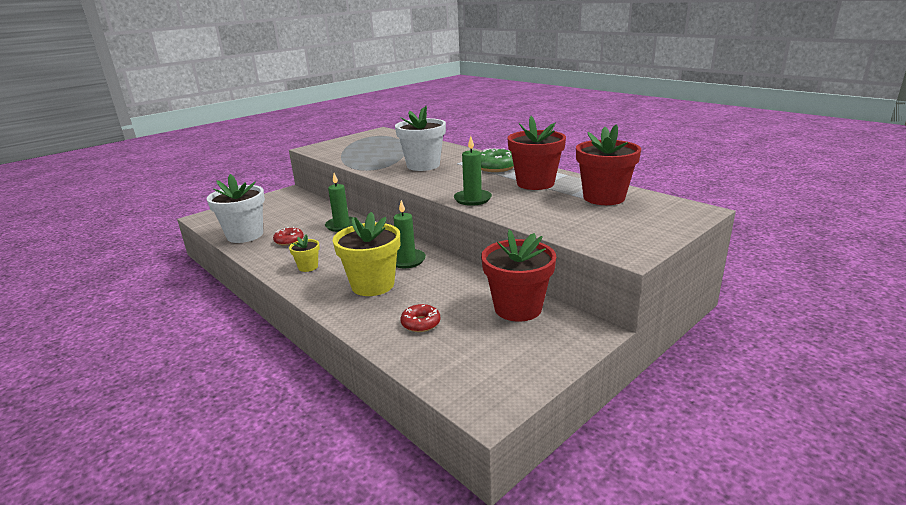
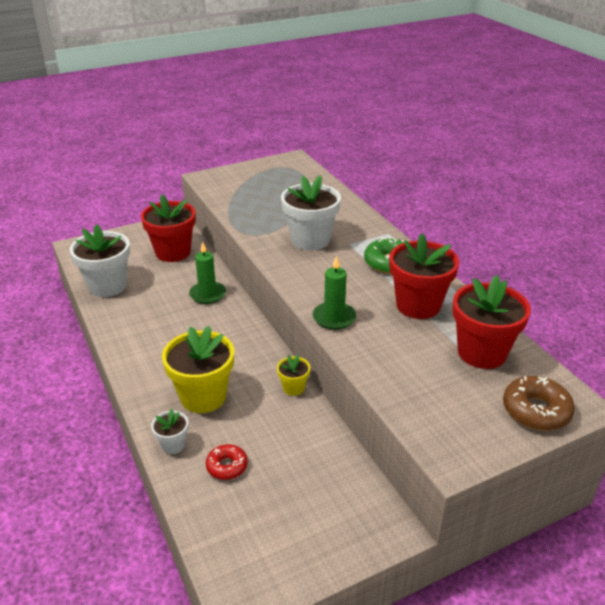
camera: 15 degrees right, 10 degrees up
red donut [273,227,304,246] -> none
yellow flower pot [289,235,320,272] -> yellow flower pot moved to [277,355,310,396]
green candle [394,200,426,268] -> none
red flower pot [481,229,556,322] -> red flower pot moved to [141,194,196,262]
none -> white flower pot [151,409,188,454]
none -> brown donut [503,376,575,431]

